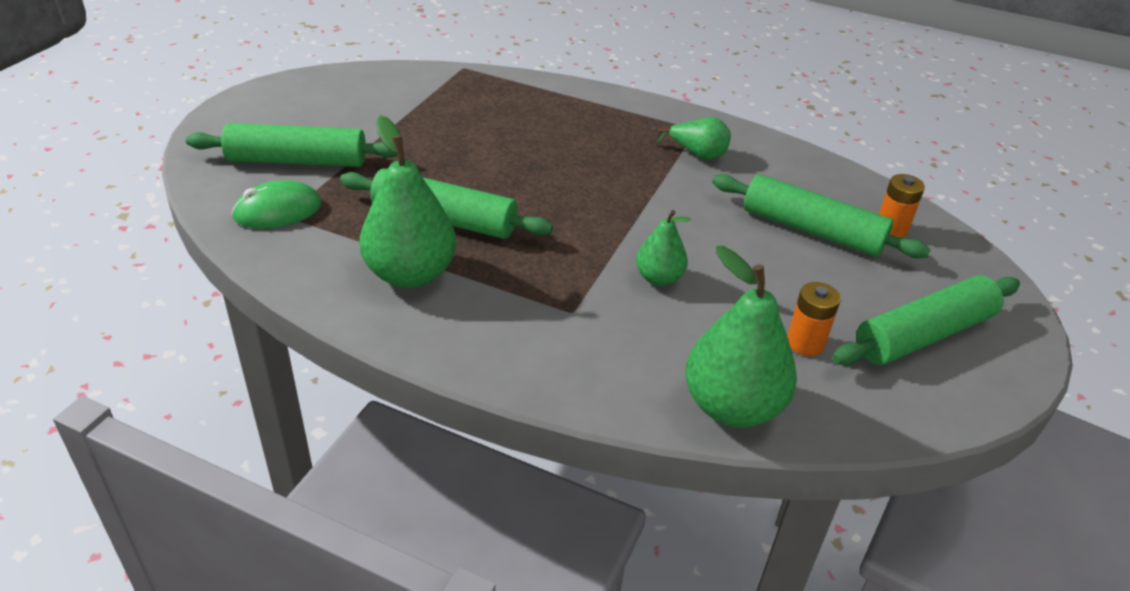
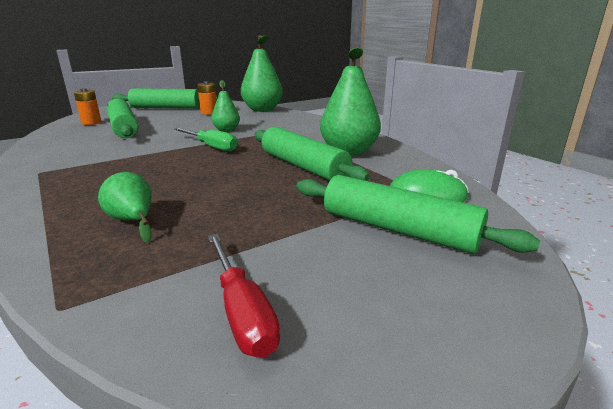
camera: 145 degrees left, 15 degrees down
green pear [656,117,731,161] -> green pear moved to [98,172,152,243]
none -> green screwdriver [174,128,238,152]
none -> red screwdriver [208,234,280,358]

